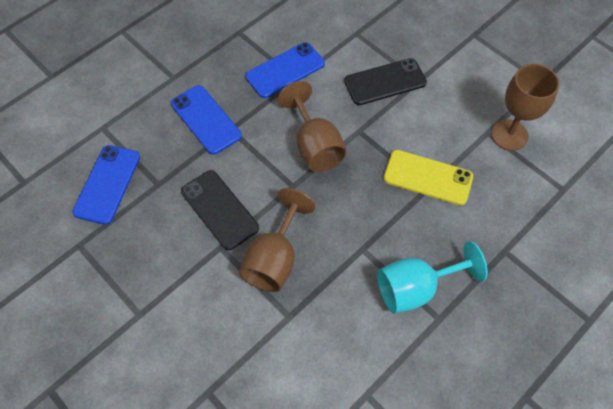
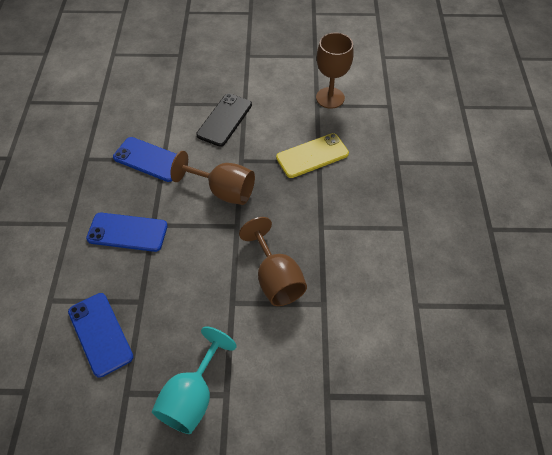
camera: 45 degrees left, 5 degrees down
black phone [181,170,259,250] -> none
blue phone [245,42,325,98] -> blue phone turned 75 degrees counterclockwise [113,137,177,182]
turquoise goblet [377,241,488,313] -> turquoise goblet moved to [152,326,237,434]

